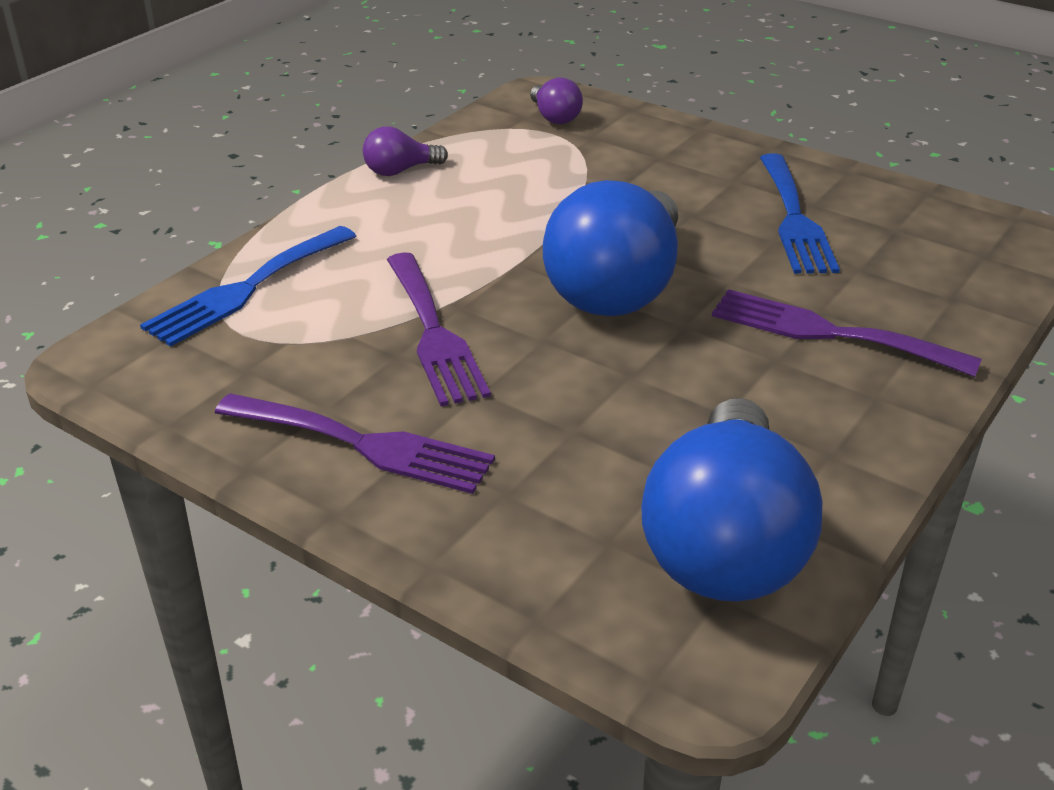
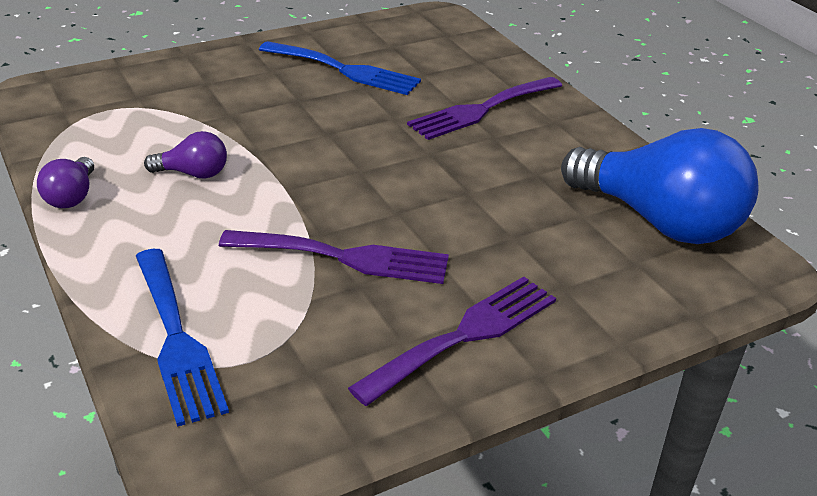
camera: 65 degrees left, 0 degrees up
purple light bulb [530,77,583,124] -> purple light bulb moved to [144,131,227,179]
blue light bulb [543,180,678,316] -> none

